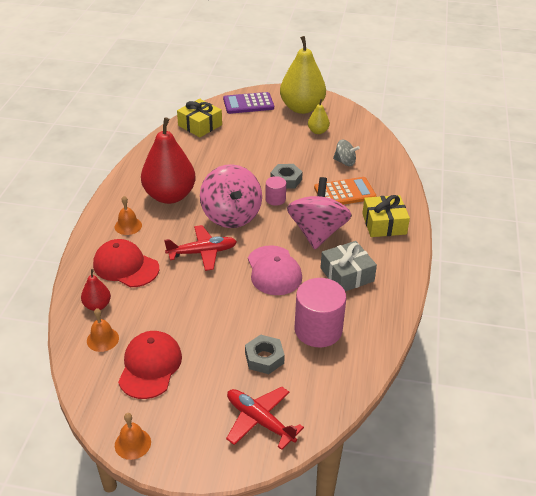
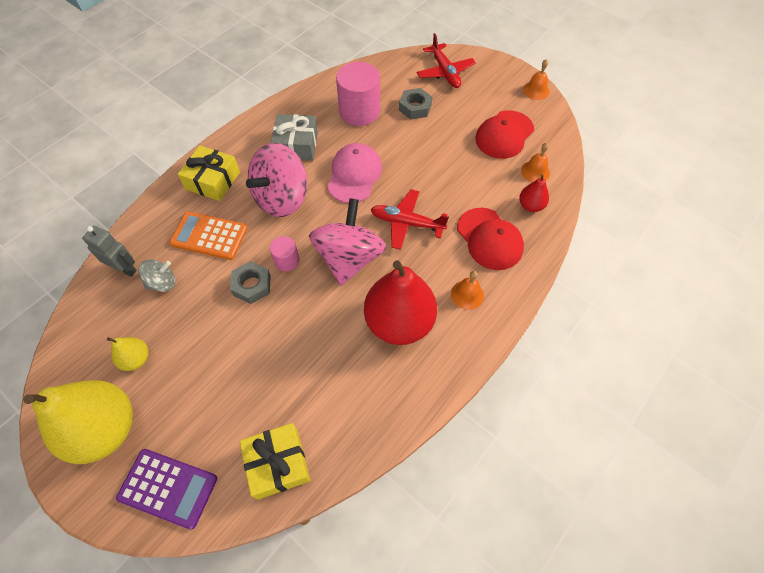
camera: 150 degrees left, 20 degrees up
grey spinning top [333,140,360,166] -> grey spinning top turned 105 degrees clockwise [138,259,176,292]
none -> grey robot [82,226,137,277]

